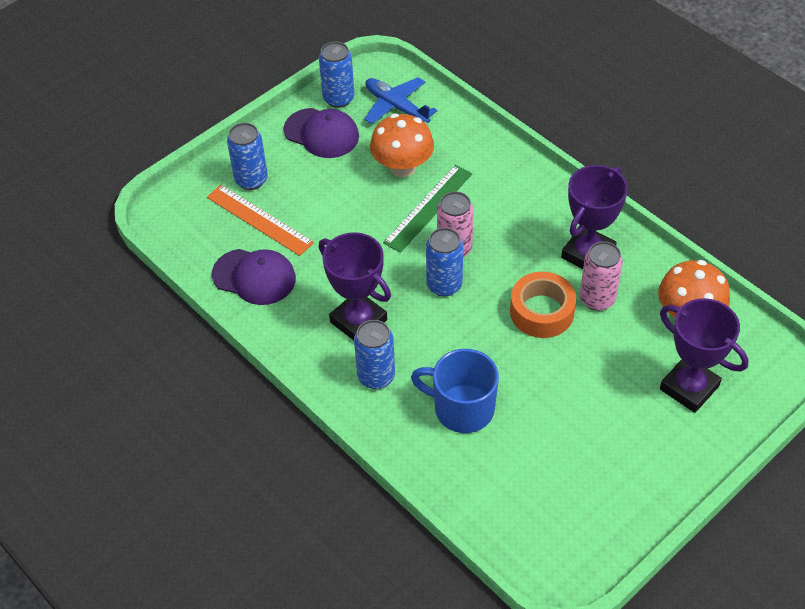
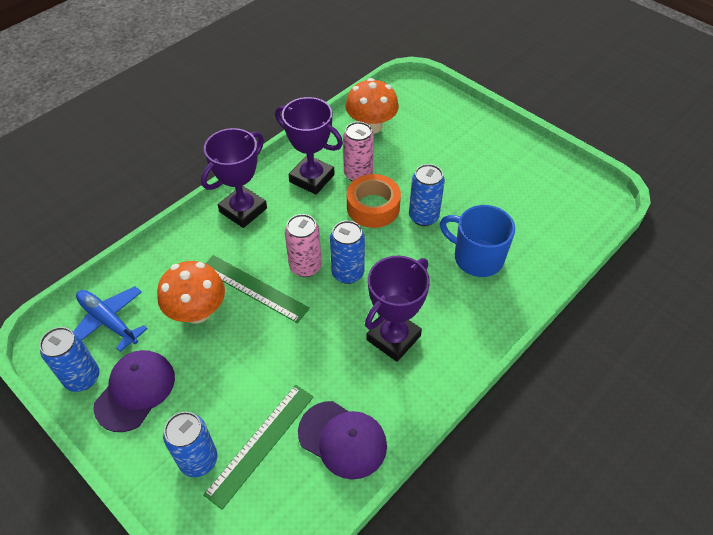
camera: 95 degrees left, 0 degrees up
orange ruler [207,185,314,256] -> green ruler [203,385,313,510]
purple cap [212,249,296,305] -> purple cap turned 105 degrees clockwise [298,401,387,479]
blue can [354,320,395,389] -> blue can moved to [409,164,445,226]
blue plane [365,77,437,124] -> blue plane turned 90 degrees clockwise [74,286,148,352]
blue mug [411,349,499,433] -> blue mug turned 105 degrees clockwise [440,205,515,277]
purple trophy [660,298,749,413] -> purple trophy moved to [201,128,267,228]

